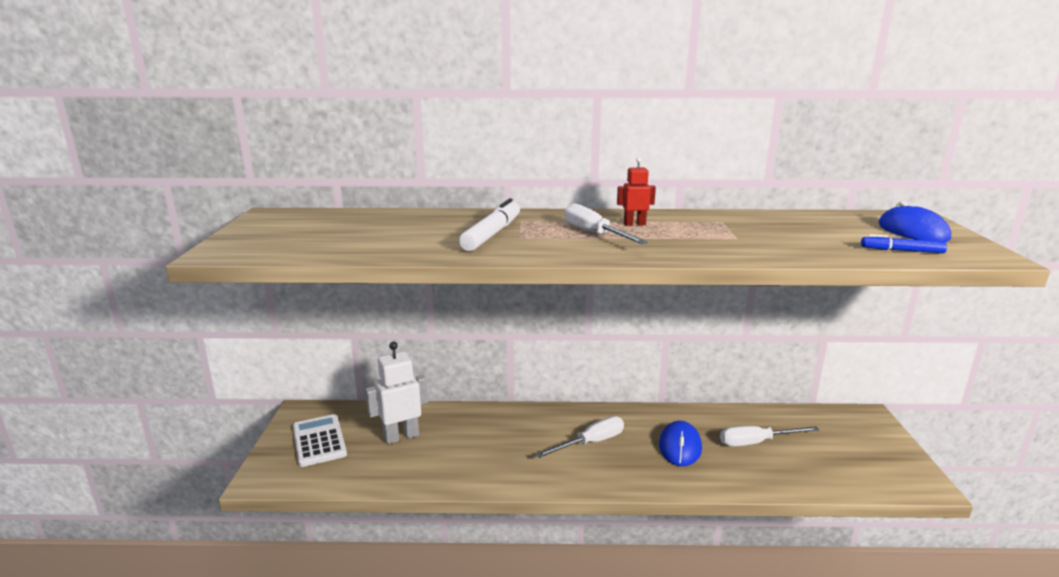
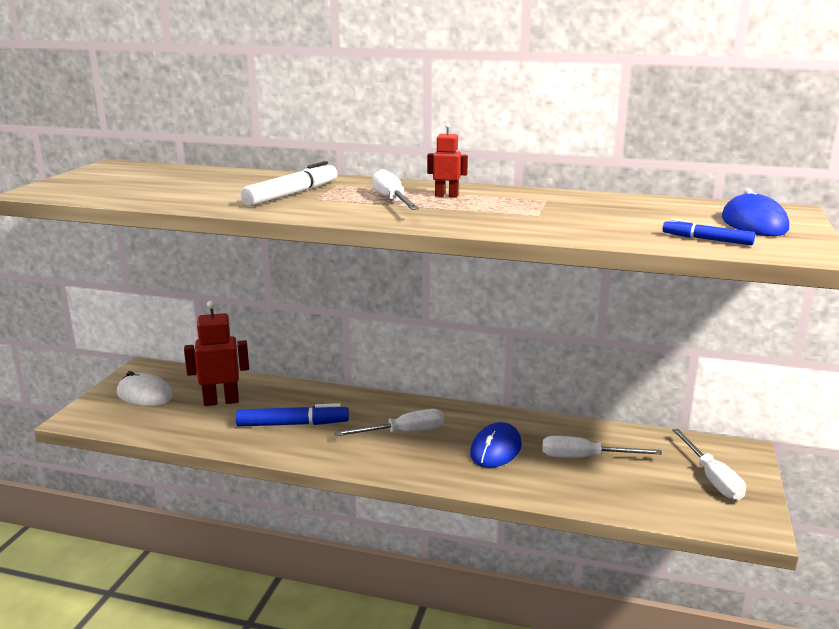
camera: 15 degrees right, 0 degrees up
white calculator [293,414,347,467] -> white mouse [117,371,173,406]
white robot [365,342,428,444] -> red robot [184,301,249,406]
none -> blue marker [236,403,349,427]
none -> white screwdriver [672,429,746,500]

